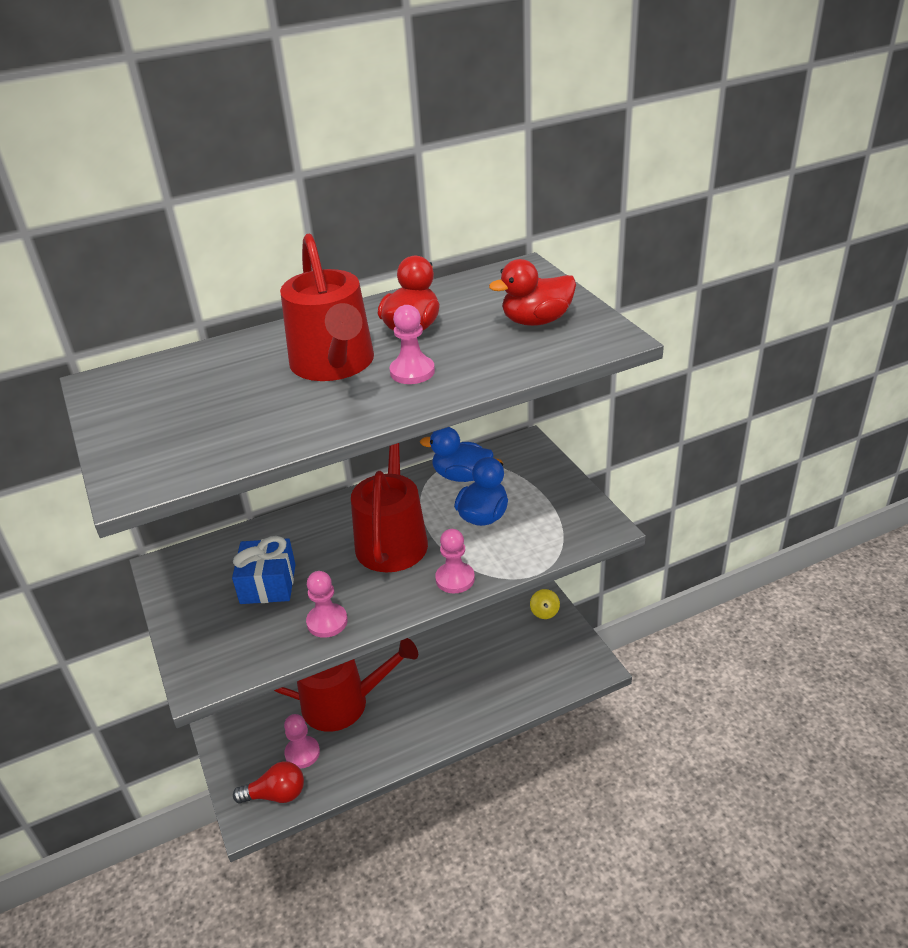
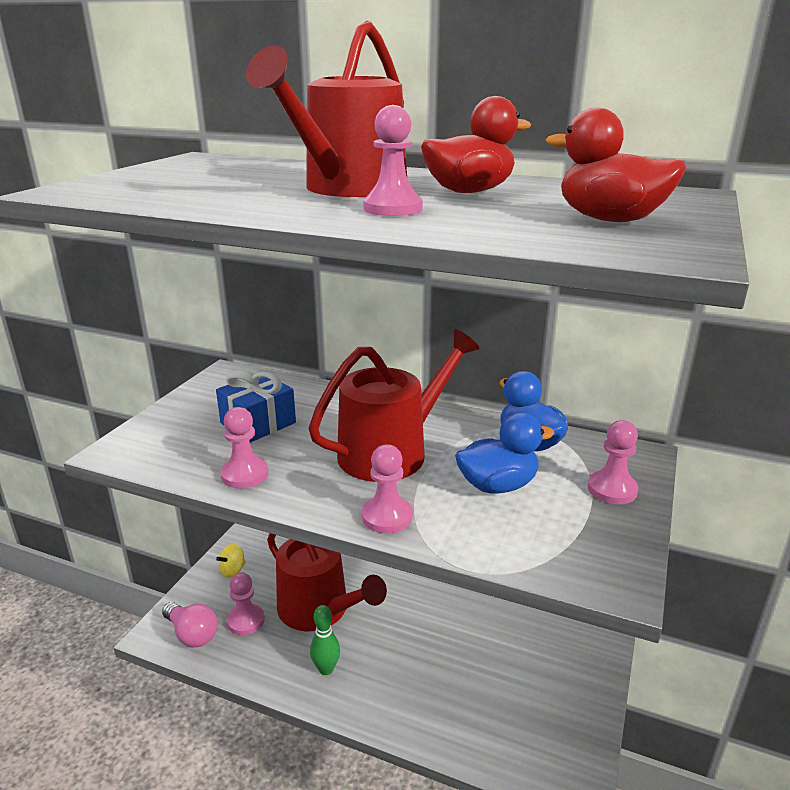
camera: 45 degrees right, 10 degrees down
red light bulb [233,761,304,804] -> pink light bulb [162,602,218,647]
yellow spinning top [530,589,560,619] -> yellow spinning top moved to [216,544,245,578]
none -> green bowling pin [310,605,340,675]
none -> pink pawn [588,420,639,504]

